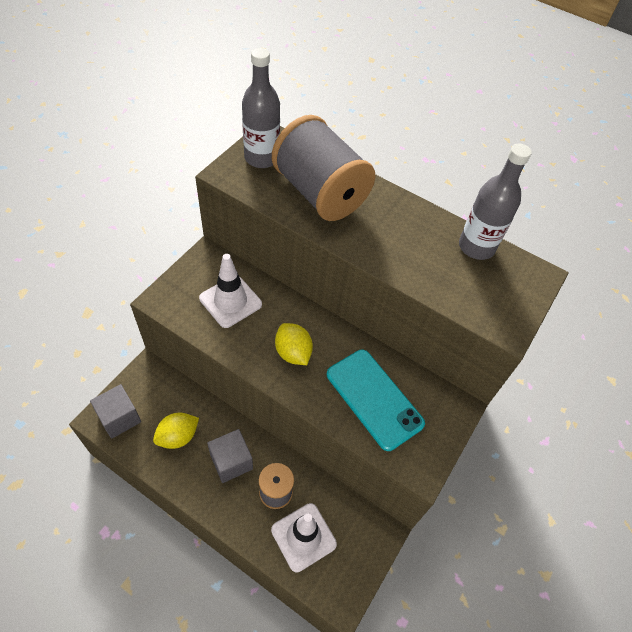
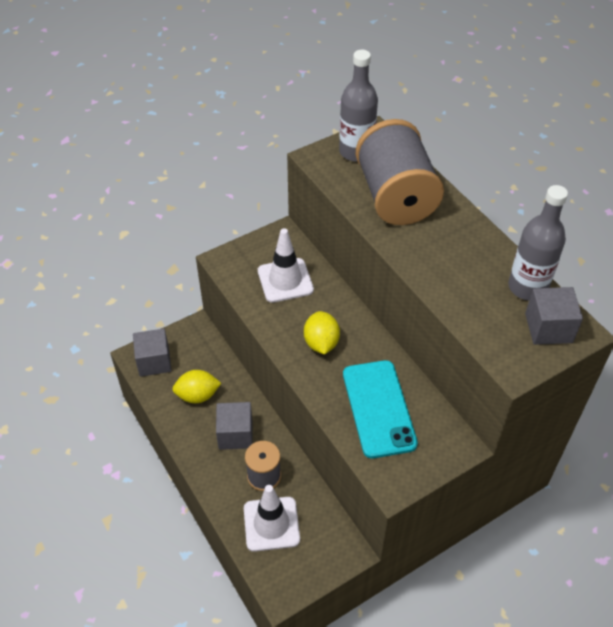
camera: 30 degrees right, 5 degrees down
none -> grey cube [525,287,583,345]

